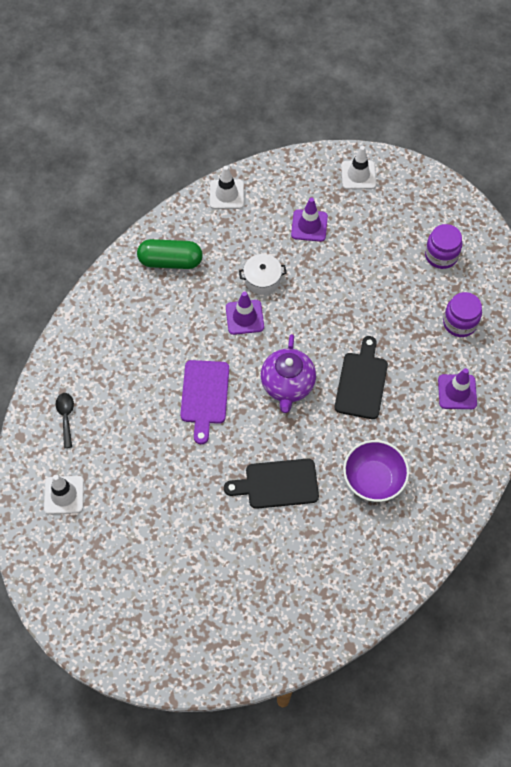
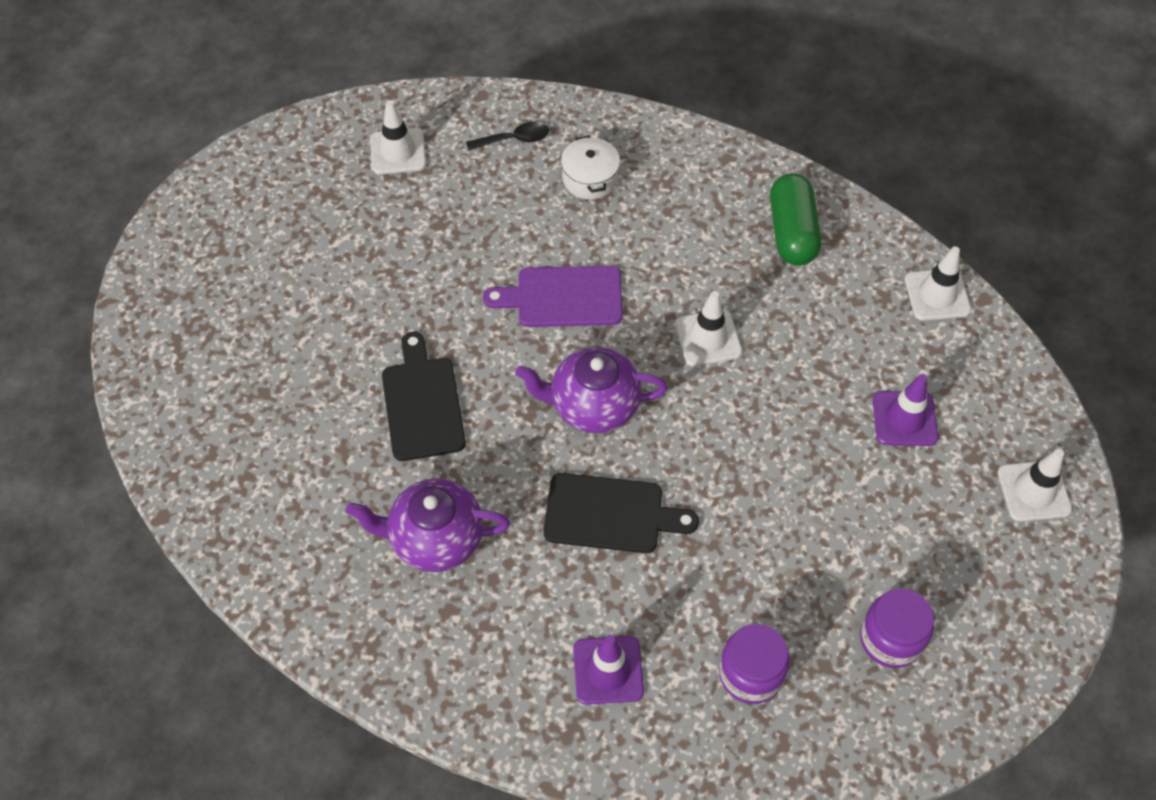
camera: 85 degrees right, 5 degrees down
purple traffic cone [226,292,264,335] -> white traffic cone [675,291,742,366]
white pot [239,254,287,295] -> white pot moved to [561,135,620,199]
purple bowl [343,440,409,502] -> purple teapot [346,479,510,572]

